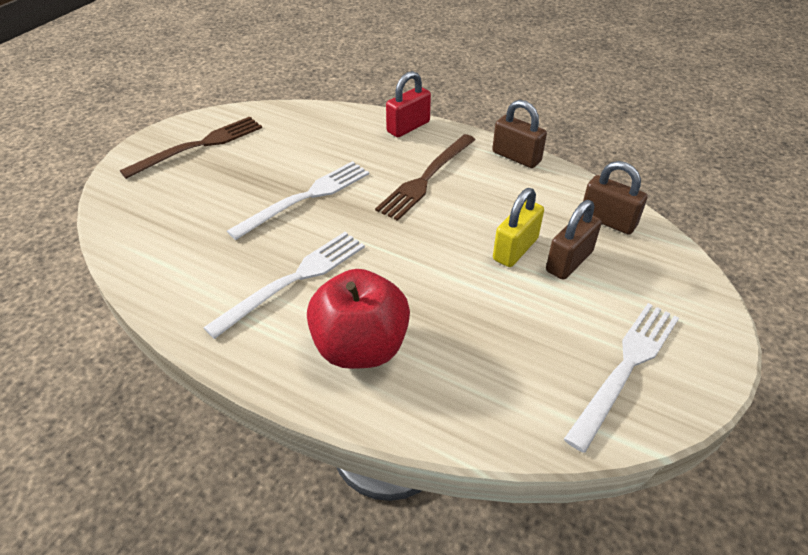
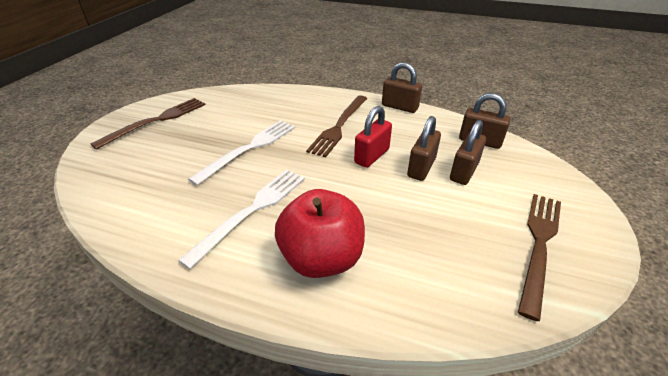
camera: 10 degrees left, 5 degrees down
red padlock [386,71,431,137] -> red padlock moved to [354,106,392,168]
yellow padlock [493,188,544,267] -> brown padlock [407,116,441,181]
white fork [564,303,679,453] -> brown fork [518,194,561,321]

